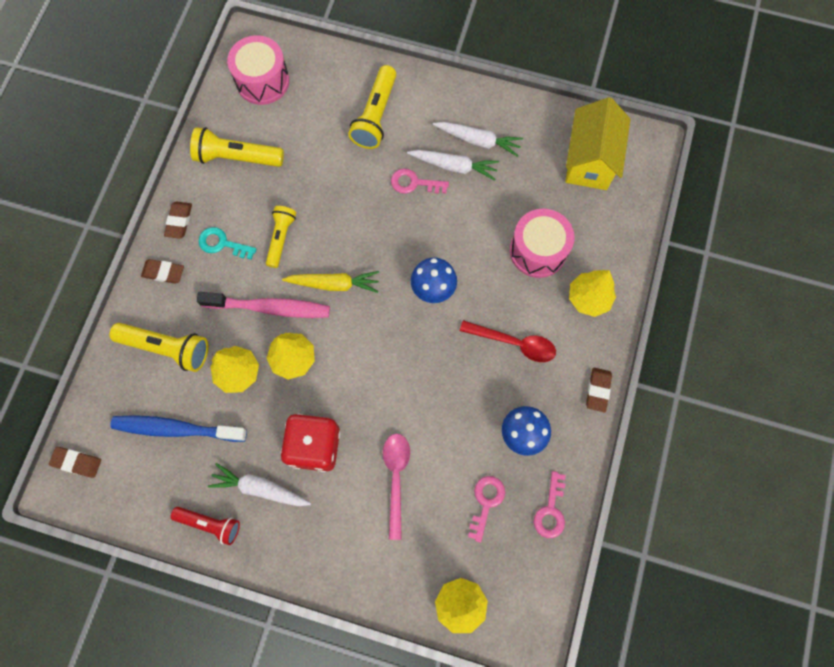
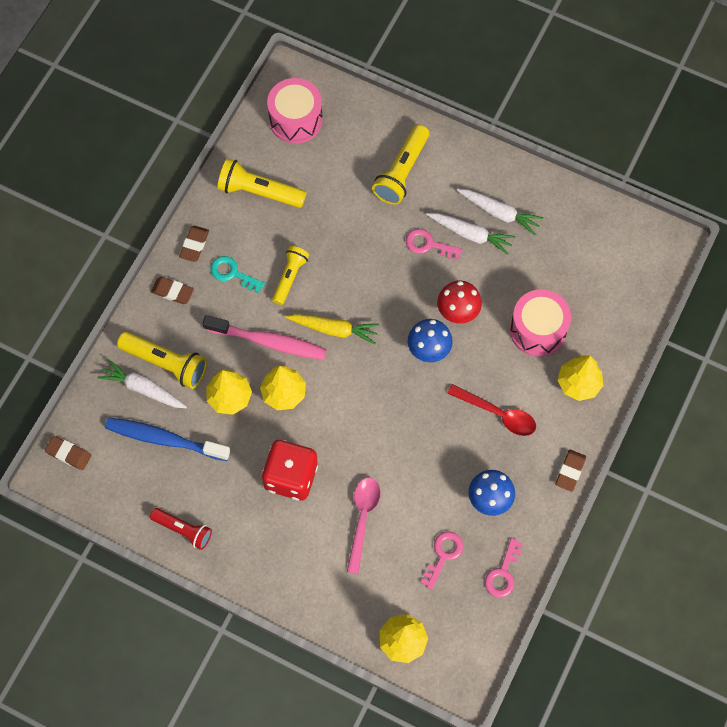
camera: 10 degrees right, 5 degrees down
white carrot [208,463,311,506] -> white carrot moved to [98,359,187,408]
yellow house [565,97,631,190] -> none
none -> red mushroom [437,281,482,324]

